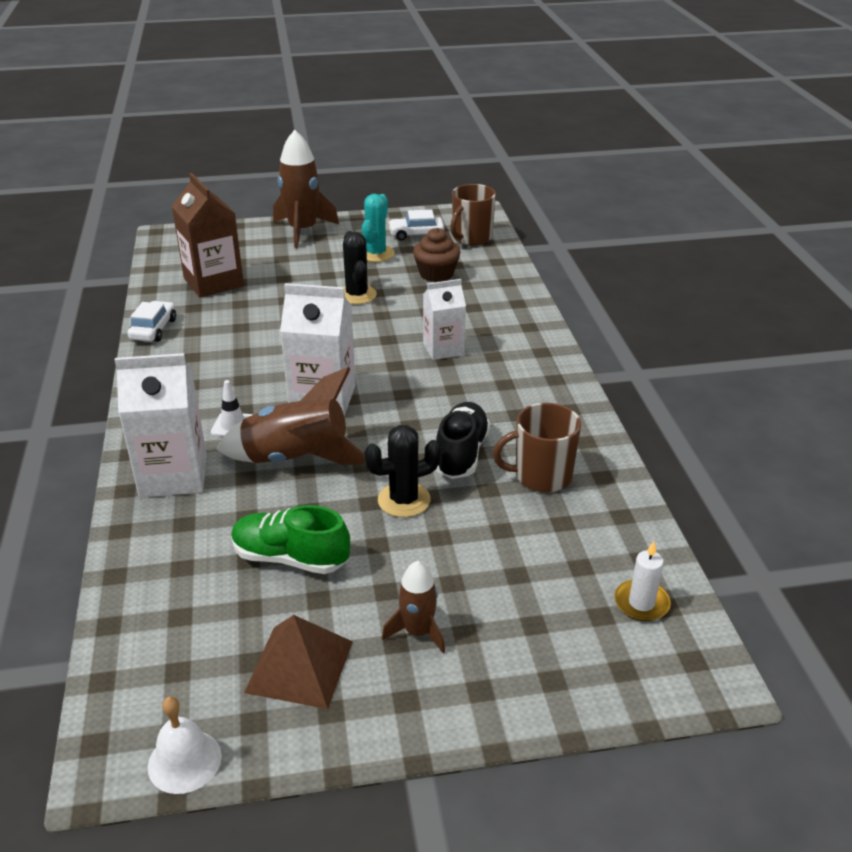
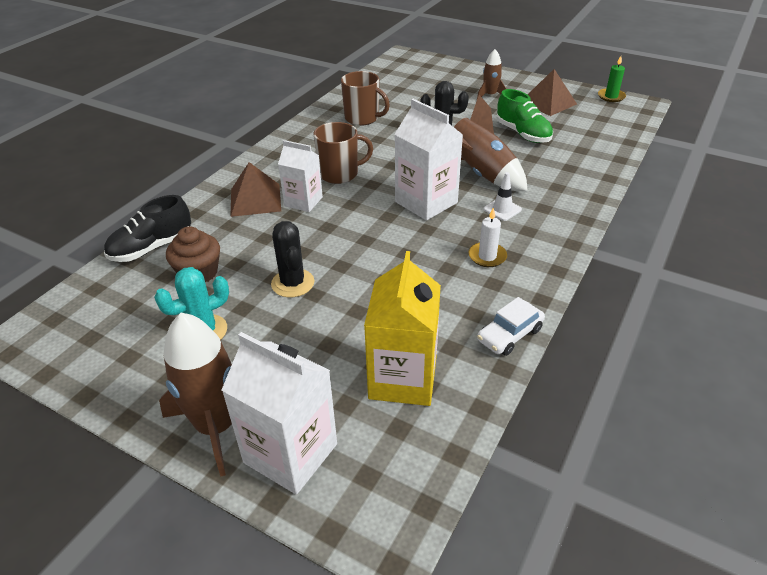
camera: 140 degrees left, 5 degrees up
white carton [115,353,206,498] -> white carton moved to [221,332,337,495]
white bell [148,696,222,794] -> green candle [598,56,626,102]
brown carton [172,173,244,298] -> yellow carton [364,251,441,406]
black cactus [343,231,377,305] -> black cactus turned 45 degrees counterclockwise [271,221,315,297]
white car [388,209,444,241] -> none
black shoe [436,402,490,479] -> black shoe moved to [104,195,191,262]
brown mug [450,184,496,245] -> brown mug moved to [313,122,373,184]
white candle [614,541,671,621] -> white candle moved to [468,208,507,267]
none -> brown pyramid [230,162,281,217]

